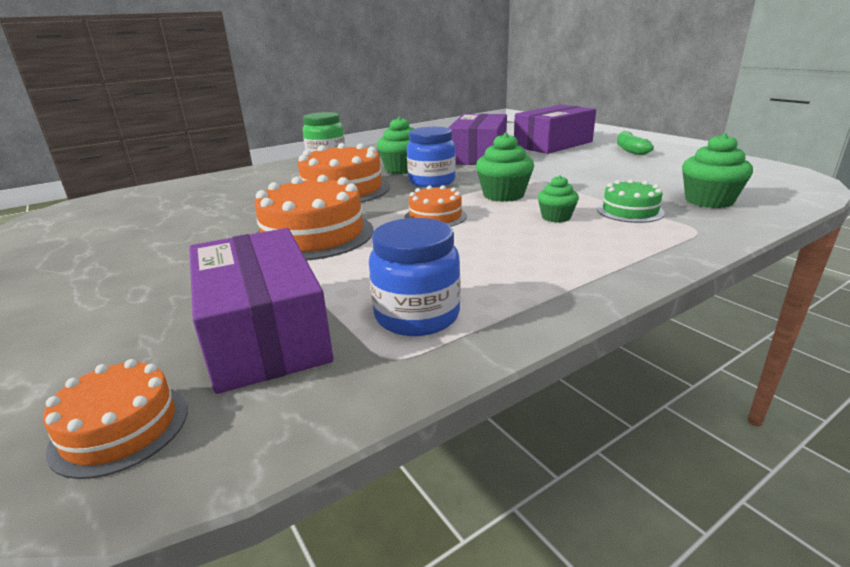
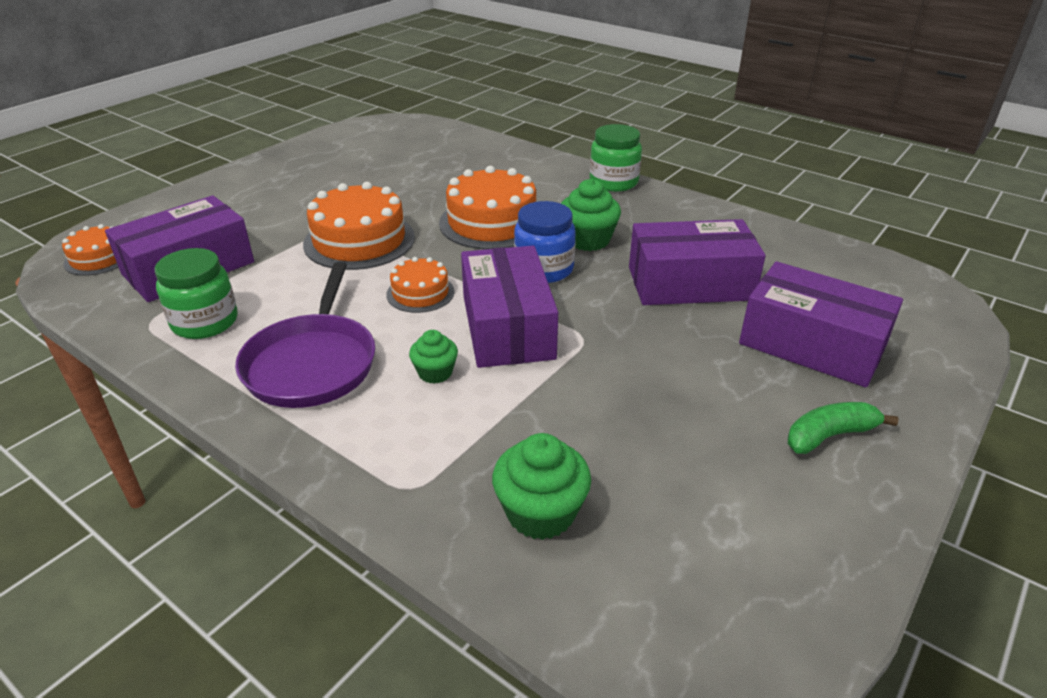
camera: 70 degrees right, 10 degrees up
blue jar [369,218,460,336] -> green jar [155,248,237,339]
green cupcake [476,133,534,202] -> purple box [461,246,558,368]
green cake [597,179,665,223] -> none
none -> purple pan [235,262,375,408]

